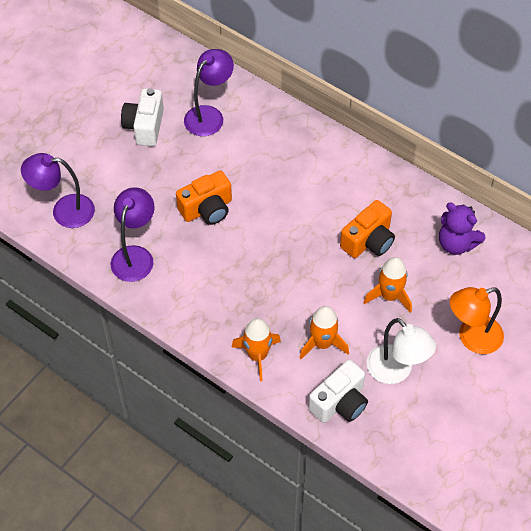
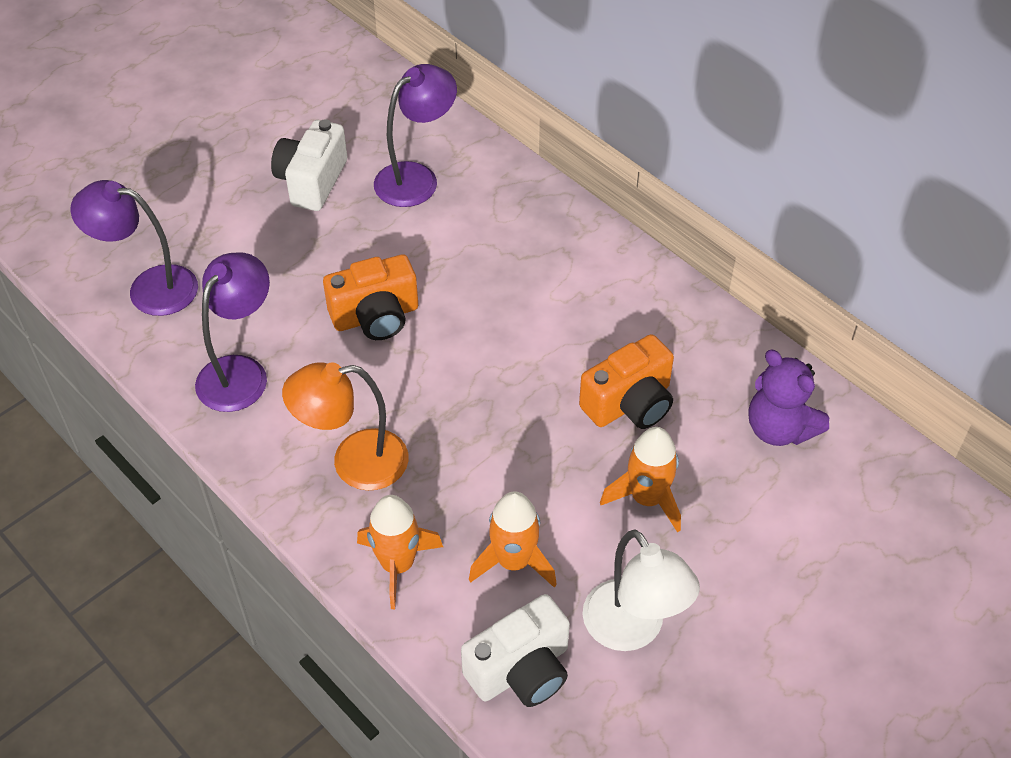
camera: 10 degrees right, 5 degrees down
orange lamp [450,287,504,354] -> orange lamp moved to [282,362,409,490]

